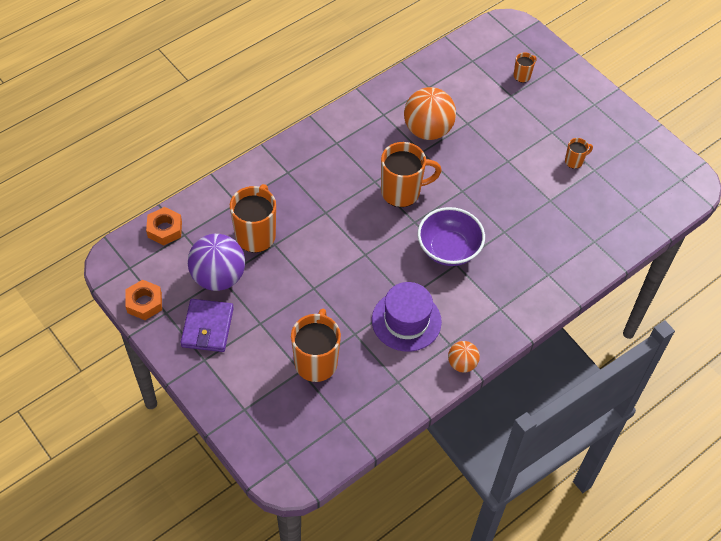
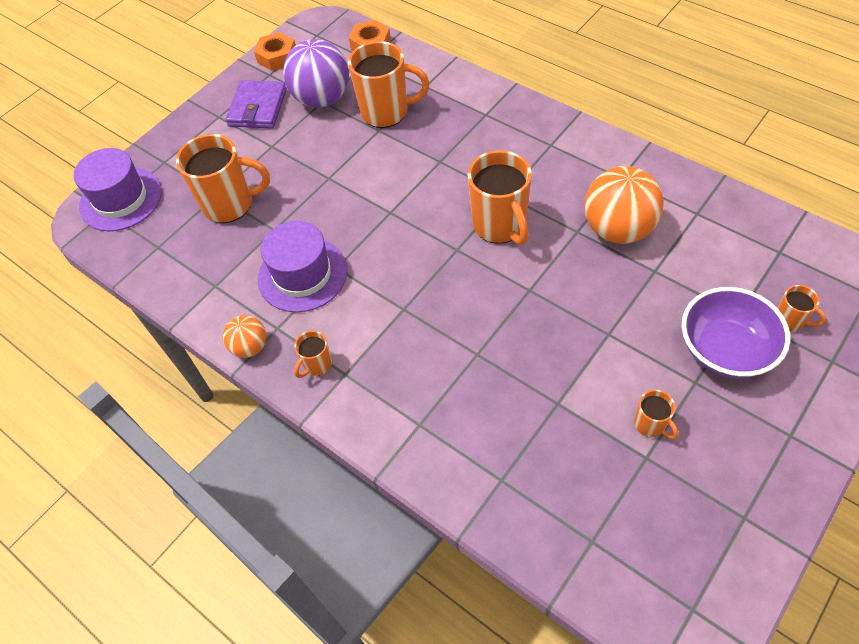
camera: 85 degrees right, 0 degrees up
purple wallet [180,299,234,352] -> purple wallet turned 75 degrees counterclockwise [226,80,287,128]
purple bowl [417,207,485,266] -> purple bowl moved to [682,287,790,378]
none -> purple hat [74,148,162,231]
none -> orange mug [294,331,332,378]

